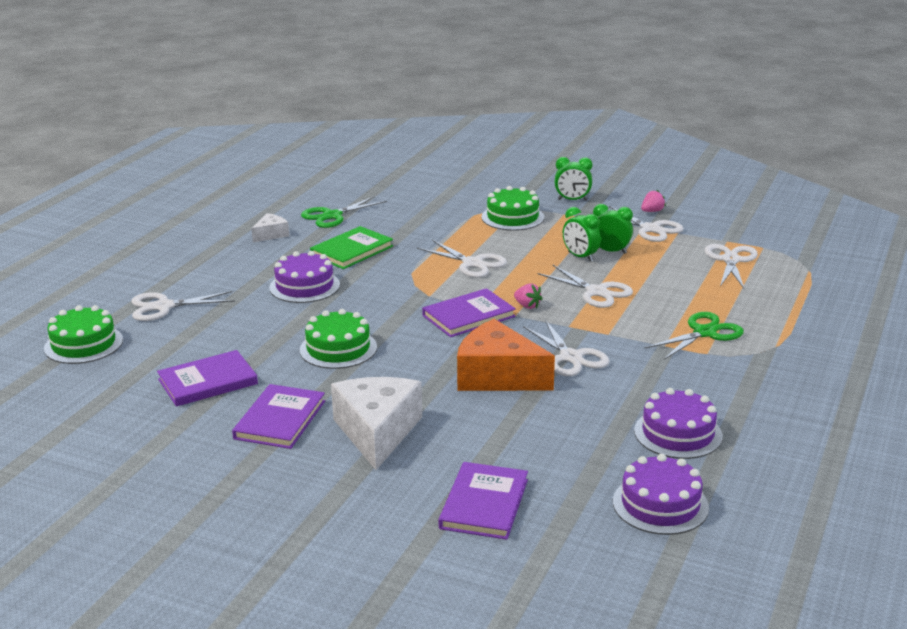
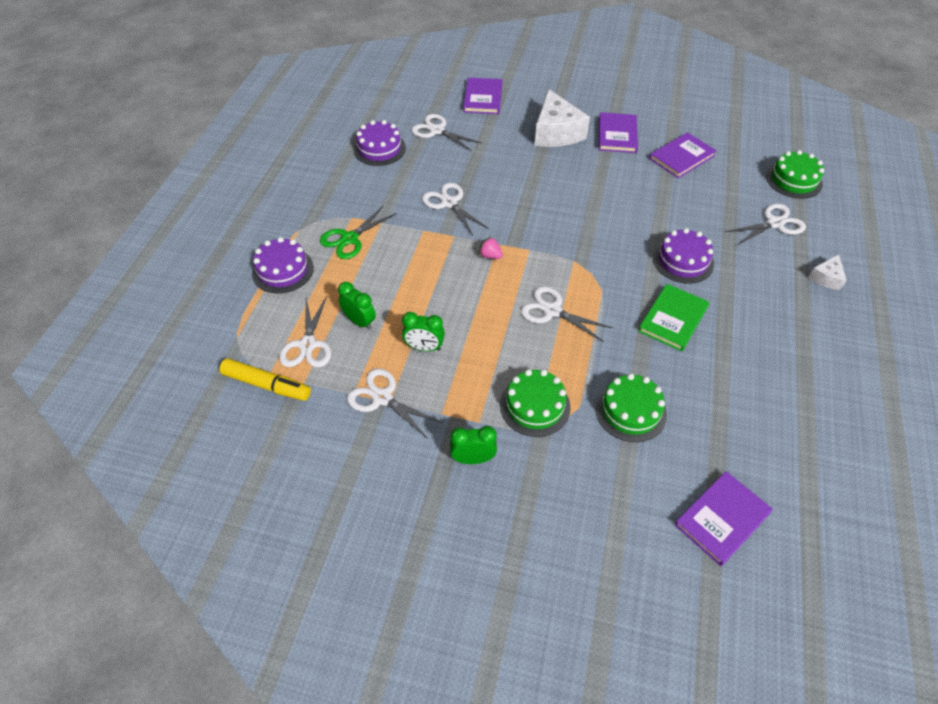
camera: 170 degrees right, 25 degrees up
white cheese [251,213,289,242] -> white cheese moved to [808,254,846,290]
green cake [299,309,377,369] -> green cake moved to [595,373,667,442]
green scissors [301,196,387,228] -> none
purple book [422,288,516,337] -> purple book moved to [674,471,773,566]
orange cheese [457,319,555,391] -> none
white scissors [537,265,633,308] -> white scissors moved to [411,114,482,151]
green clock [563,207,601,262] -> green clock moved to [338,282,376,330]
purple cake [613,454,709,535] -> purple cake moved to [252,237,314,293]
pink strawberry [641,190,666,212] -> none
none -> yellow marker [219,358,311,401]

